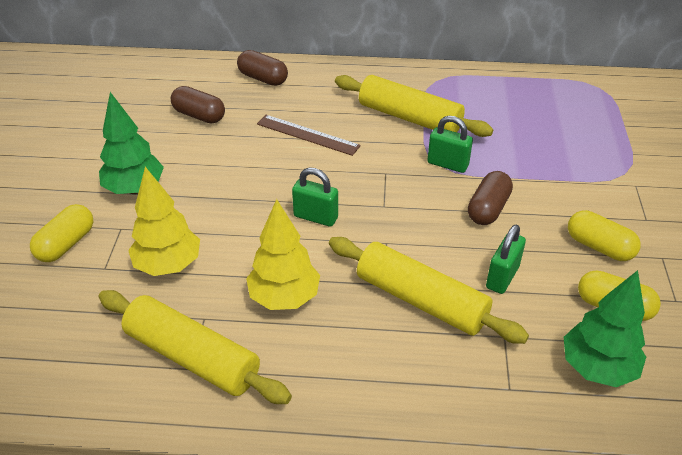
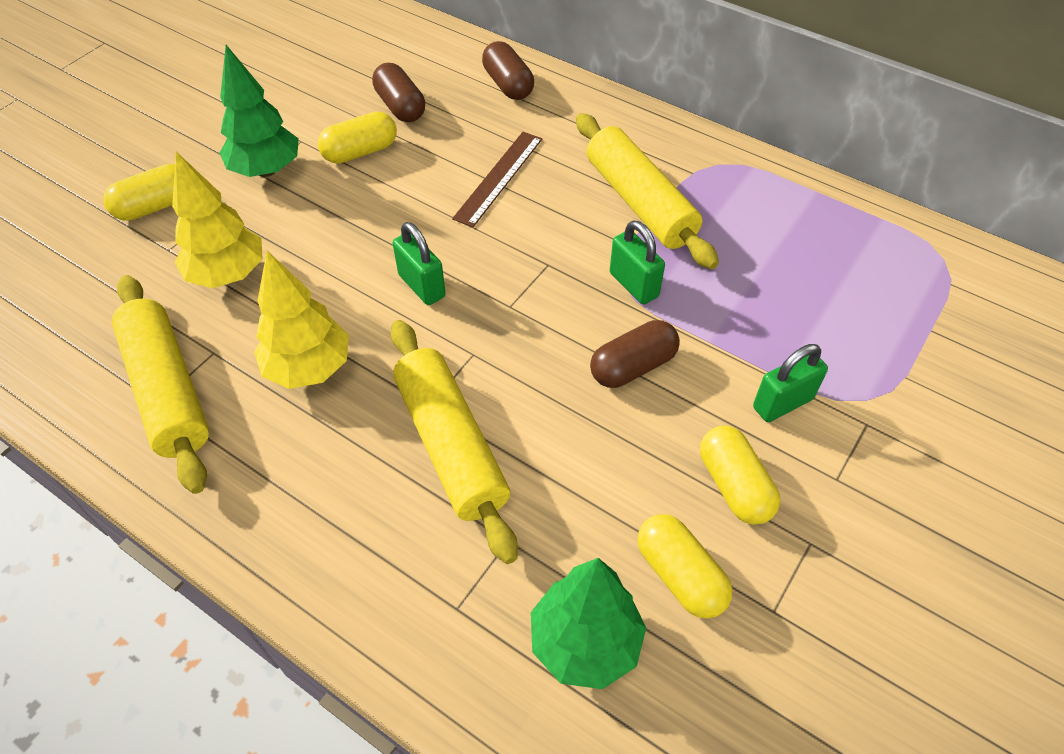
camera: 30 degrees right, 10 degrees up
brown ruler [257,115,361,156] -> brown ruler turned 60 degrees clockwise [452,132,542,227]
green padlock [486,224,526,294] -> green padlock moved to [753,344,828,422]
none -> yellow capsule [318,111,397,164]

